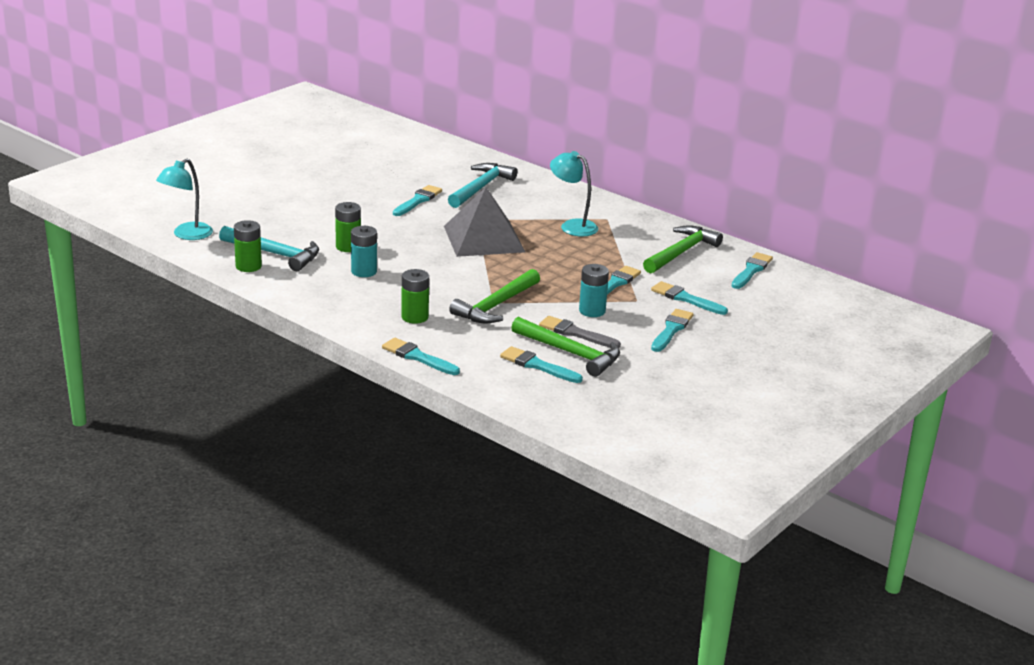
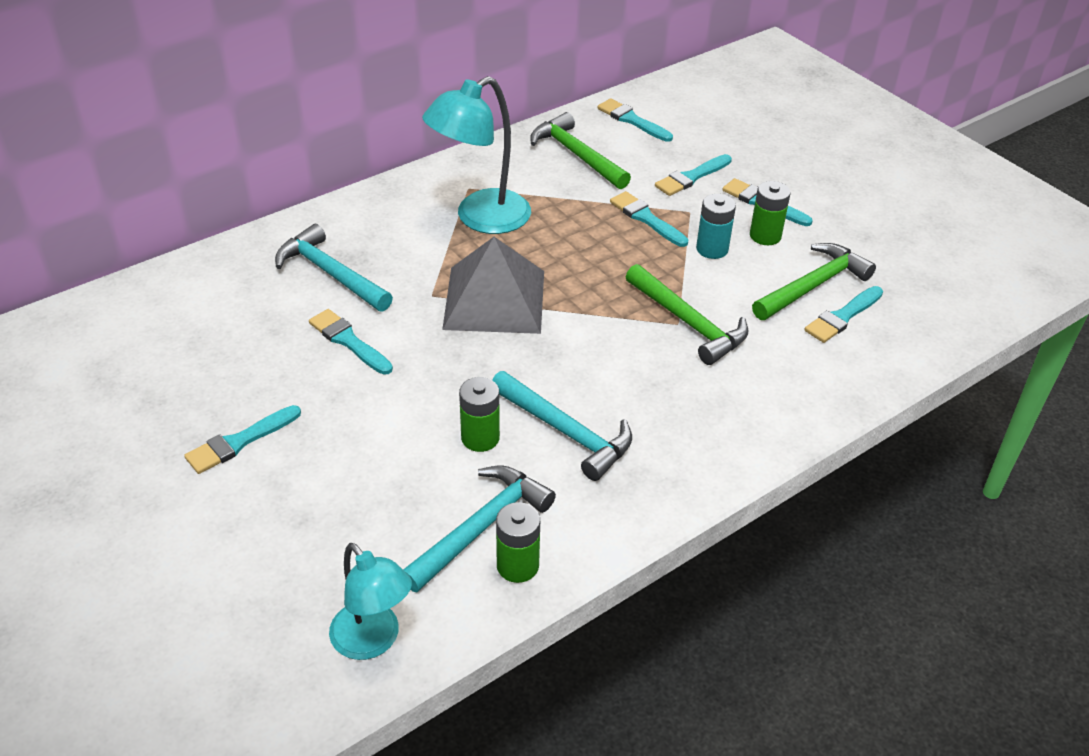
camera: 75 degrees left, 15 degrees up
turquoise battery [351,226,377,277] -> turquoise hammer [492,371,632,481]
turquoise brush [382,338,460,375] -> turquoise brush moved to [184,405,301,474]
green battery [401,269,429,324] -> green battery moved to [750,181,791,245]
grey brush [539,316,621,348] -> none
turquoise lamp [550,151,598,236] -> turquoise lamp [422,76,531,234], size x1.52

